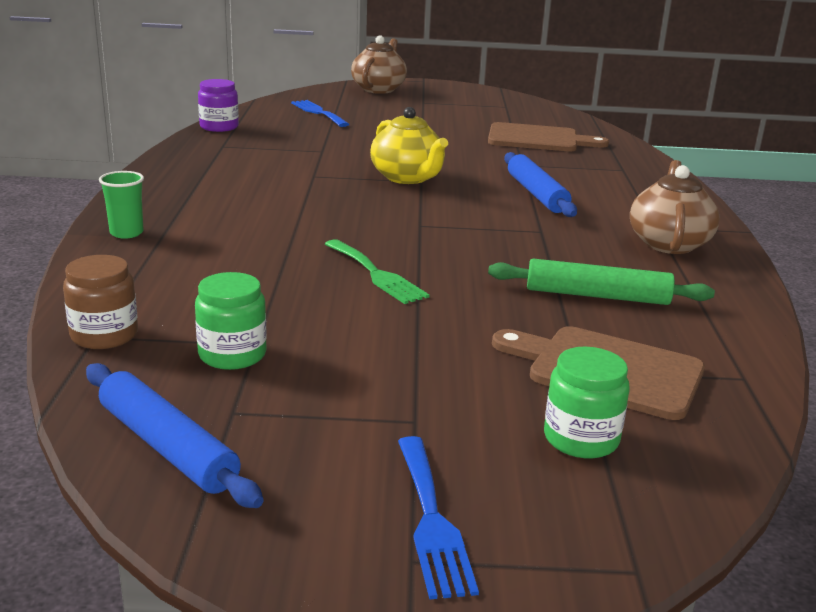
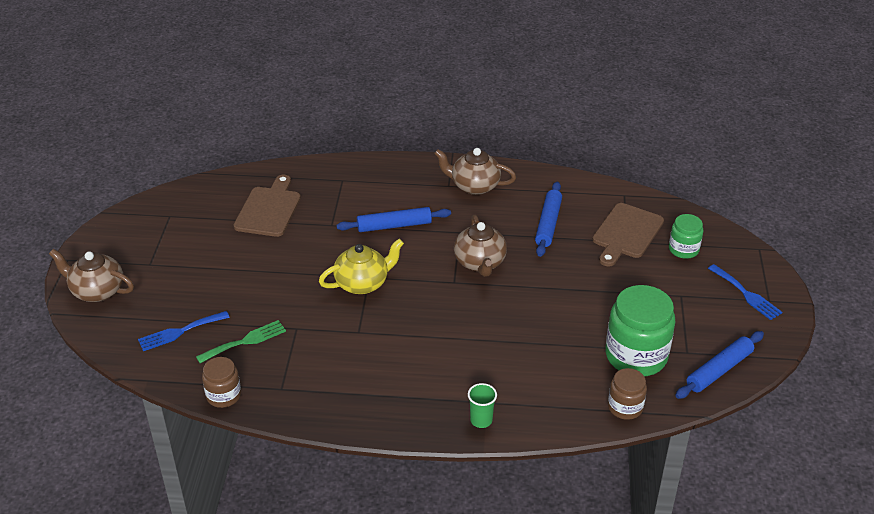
camera: 85 degrees left, 15 degrees up
green jar [195,272,267,370] -> green jar [606,285,675,376], size x1.84
purple jar [198,79,239,132] -> brown jar [202,357,241,408]
green fork [325,239,430,304] -> green fork moved to [196,320,286,363]
blue fork [398,436,479,599] -> blue fork turned 60 degrees clockwise [708,264,783,320]
green rolling pin [488,259,715,305] -> blue rolling pin [535,182,562,257]
none -> brown teapot [454,215,507,277]

